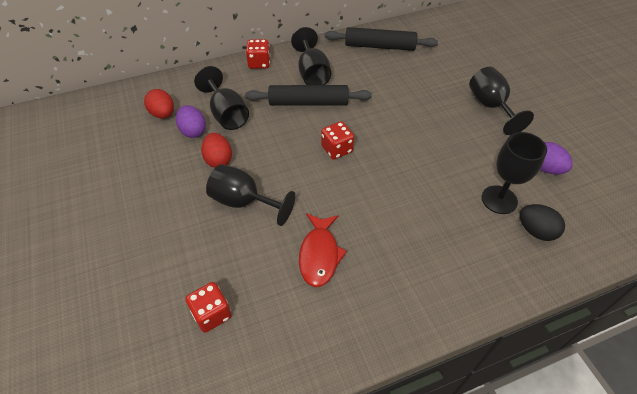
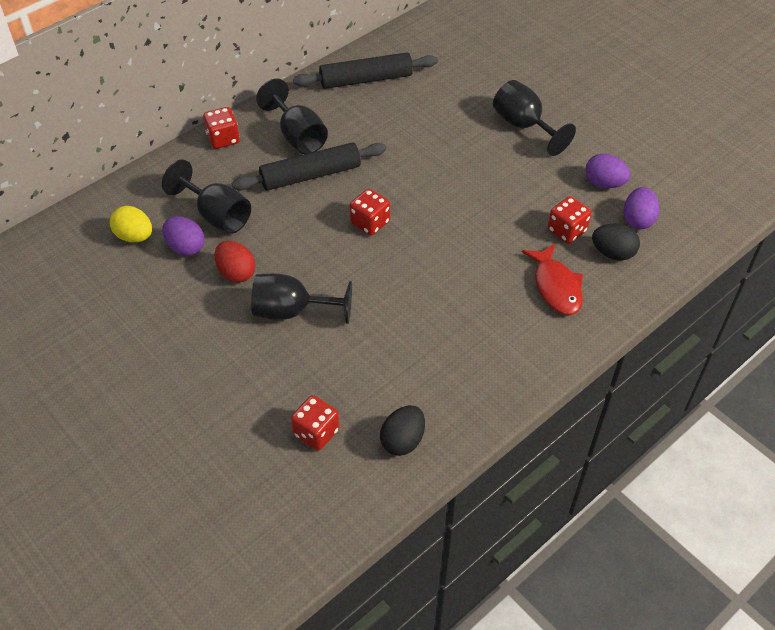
camera: 20 degrees left, 0 degrees up
red egg [144,89,174,118] -> yellow egg [110,206,152,242]
red fish [299,213,347,287] -> red fish moved to [522,243,583,315]
black goblet [482,132,547,214] -> red dice [548,196,592,244]
none -> black egg [380,405,425,456]
none -> purple egg [624,187,660,229]

